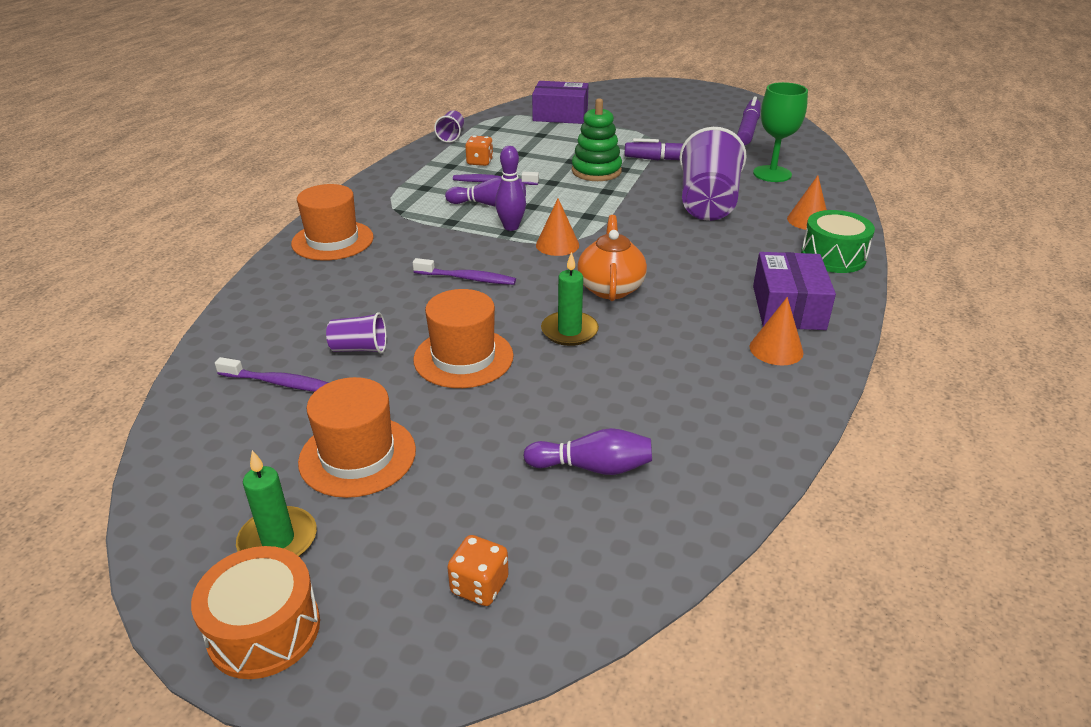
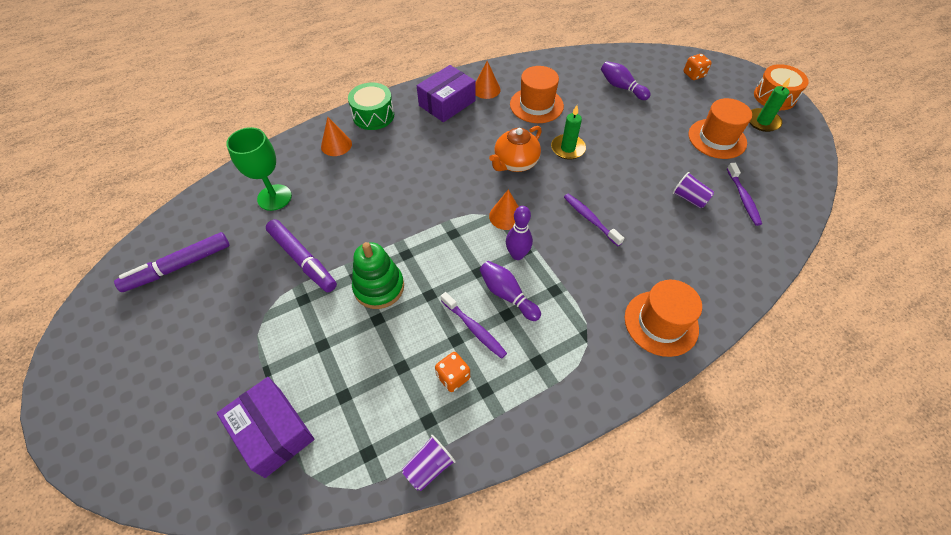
camera: 140 degrees left, 20 degrees up
purple toothbrush [215,357,329,392] -> purple toothbrush turned 150 degrees counterclockwise [727,163,762,226]
orange hat [413,289,514,388] -> orange hat moved to [510,66,564,123]
purple cup [679,127,747,221] -> none

